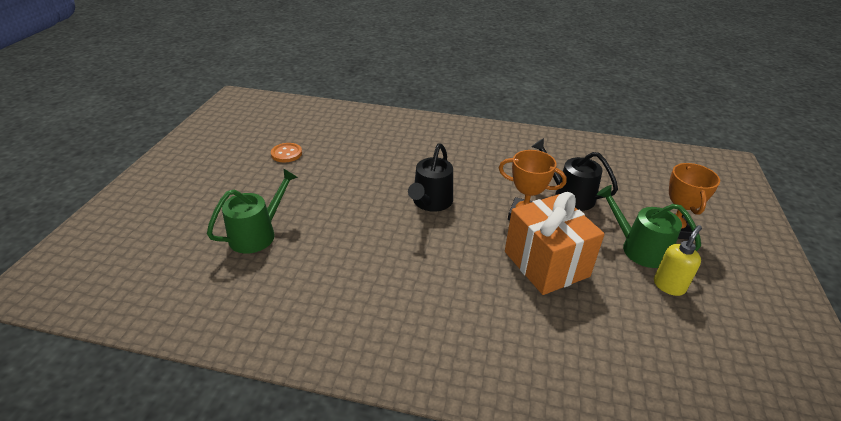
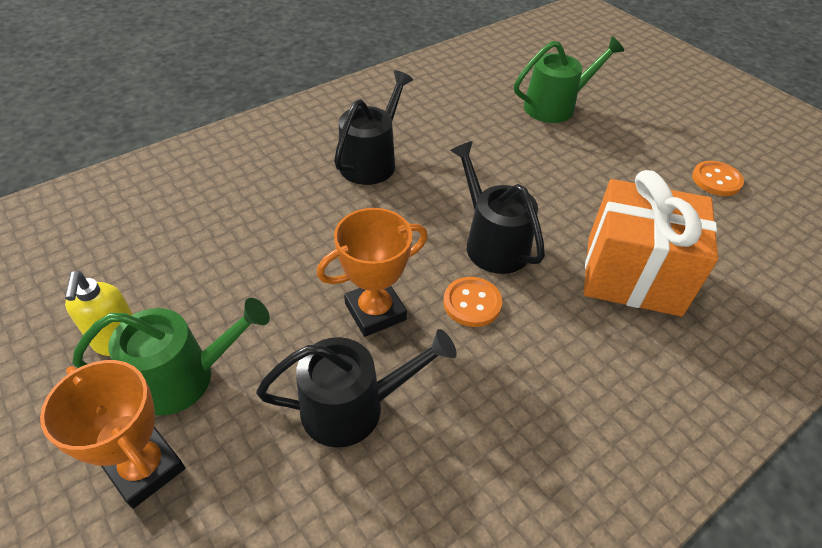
camera: 130 degrees right, 10 degrees up
green watering can [207,168,298,254] -> green watering can turned 105 degrees counterclockwise [514,37,624,123]
orange gift [505,192,605,295] -> orange gift moved to [584,170,718,317]
none -> black watering can [334,70,413,185]
none -> orange button [443,277,502,327]

